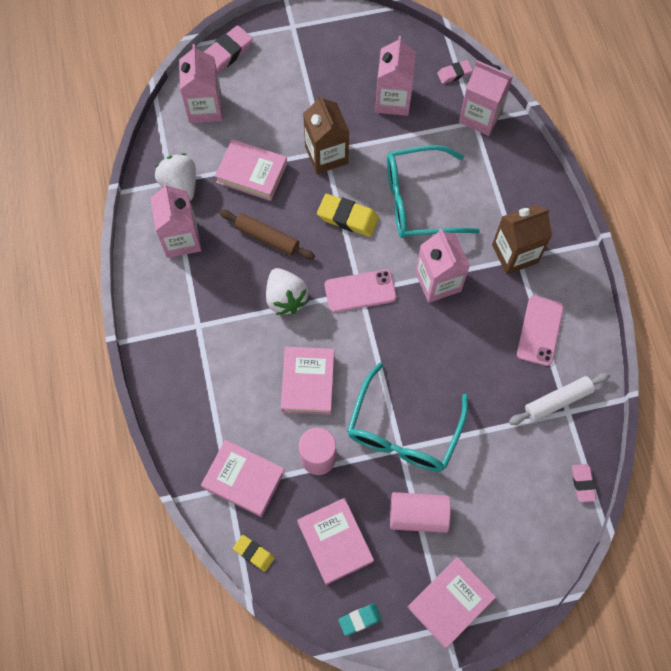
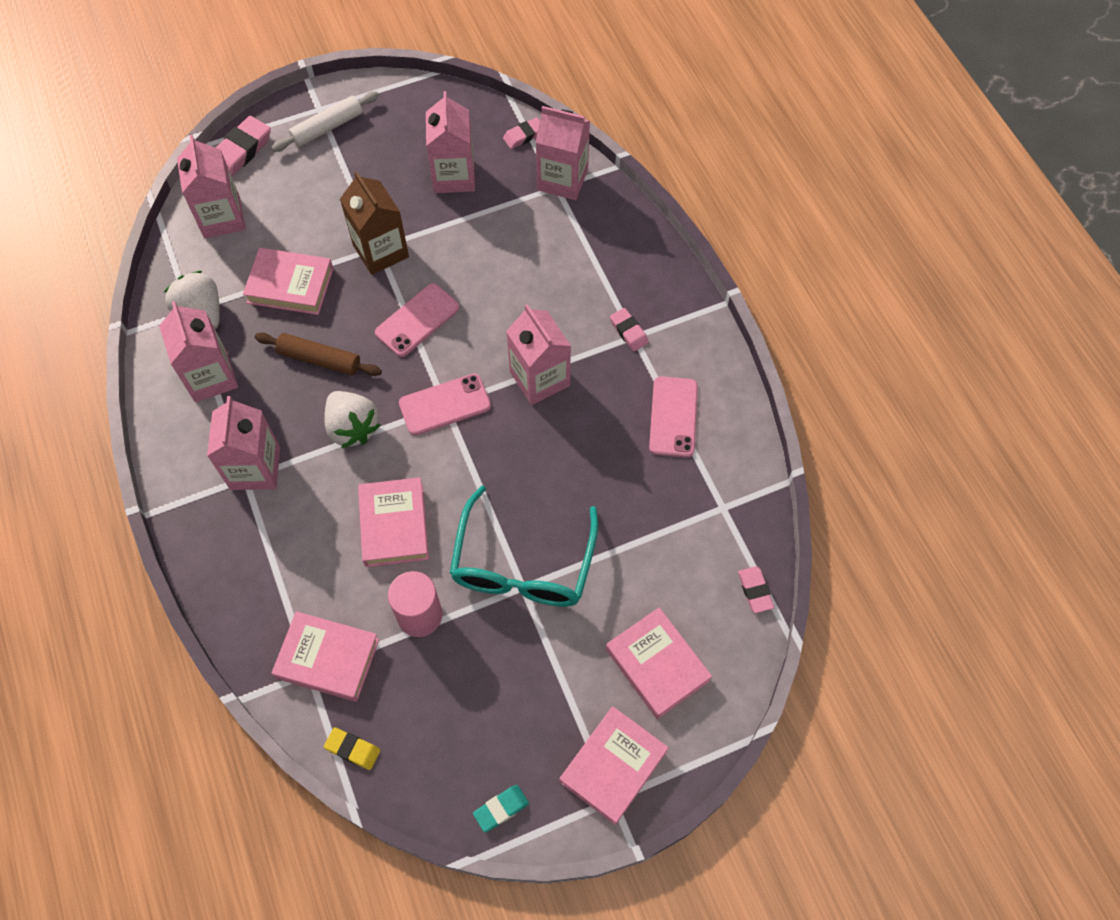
camera: 10 degrees left, 5 degrees down
pink book [297,498,374,585] -> pink book moved to [606,607,712,719]
yellow eraser [317,194,379,237] -> pink phone [375,283,459,357]
turquoise glasses [387,145,480,238] -> none
pink cylinder [390,492,451,533] -> none
brown carton [492,205,552,274] -> pink eraser [610,308,649,351]
white rolling pin [509,373,610,425] -> white rolling pin moved to [271,91,379,152]
none -> pink carton [207,396,280,490]

